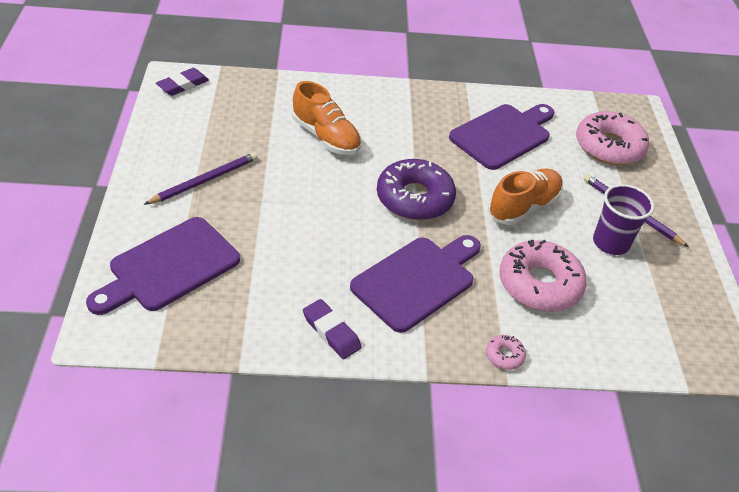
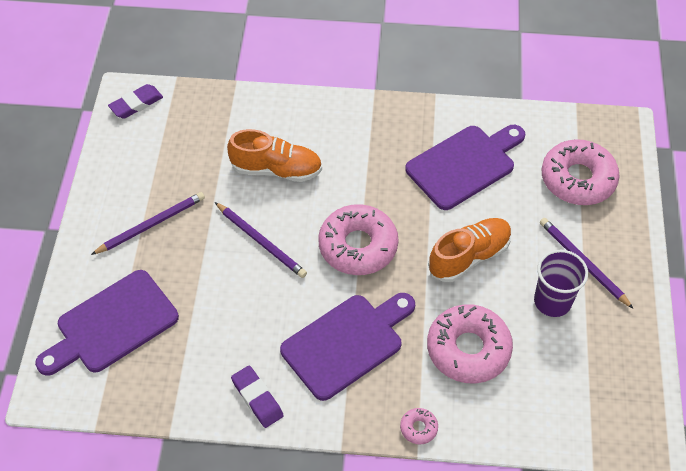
camera: 10 degrees right, 10 degrees up
orange shoe [292,81,361,155] -> orange shoe turned 45 degrees counterclockwise [227,129,322,182]
purple donut [377,159,456,220] -> pink donut [318,204,399,275]
none -> purple pencil [215,202,307,278]

